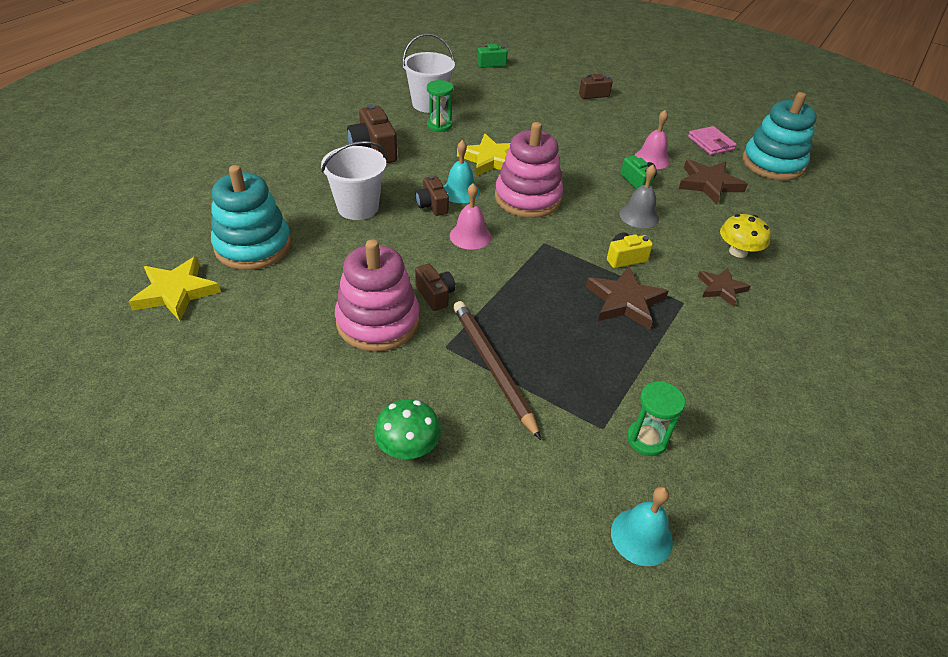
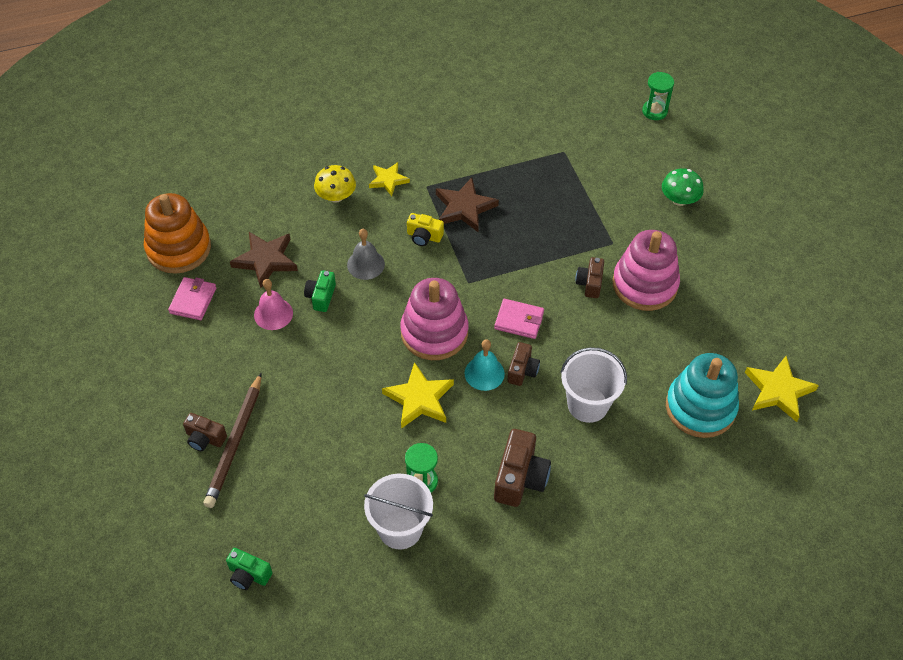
camera: 140 degrees left, 10 degrees up
pink bell [450,183,491,250] -> pink wallet [494,299,544,339]
brown pencil [453,301,541,440] -> brown pencil moved to [203,373,262,508]
turquoise bell [611,486,673,566] -> none
green hourglass [627,381,685,456] -> green hourglass moved to [642,72,674,120]
brown star [698,268,751,307] -> yellow star [369,162,410,196]
turquoise stacking toy [742,92,817,181] -> orange stacking toy [144,193,211,274]

